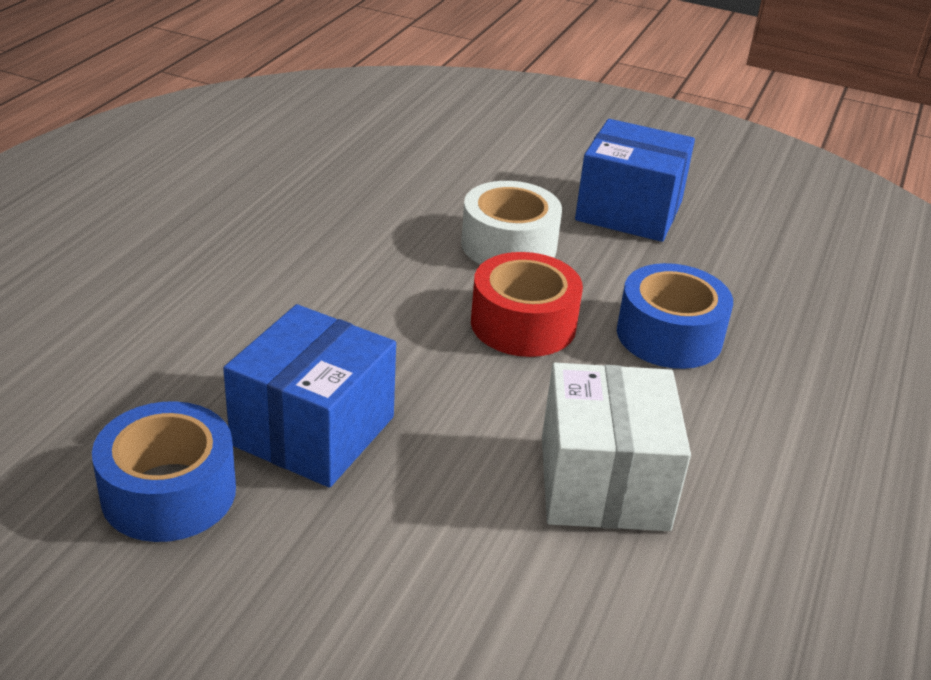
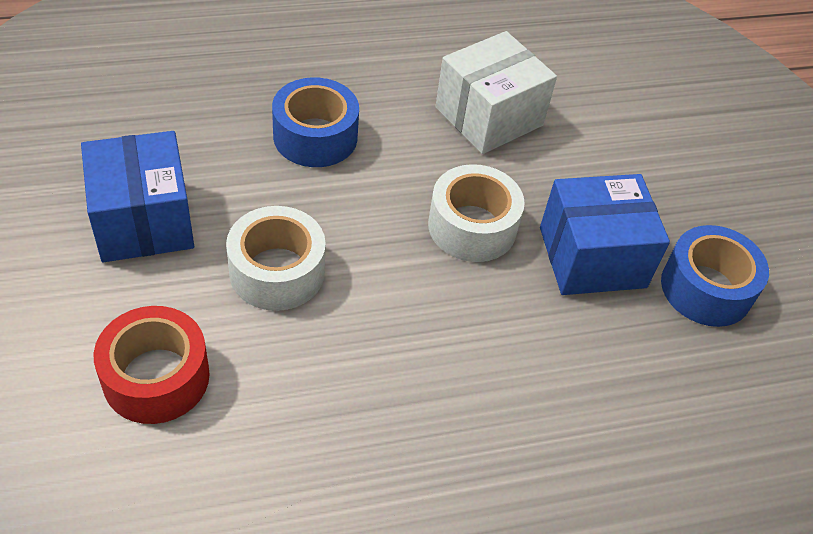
camera: 130 degrees left, 15 degrees up
red tape [471,252,583,357] -> red tape moved to [94,306,210,424]
none -> white tape [428,164,525,262]

